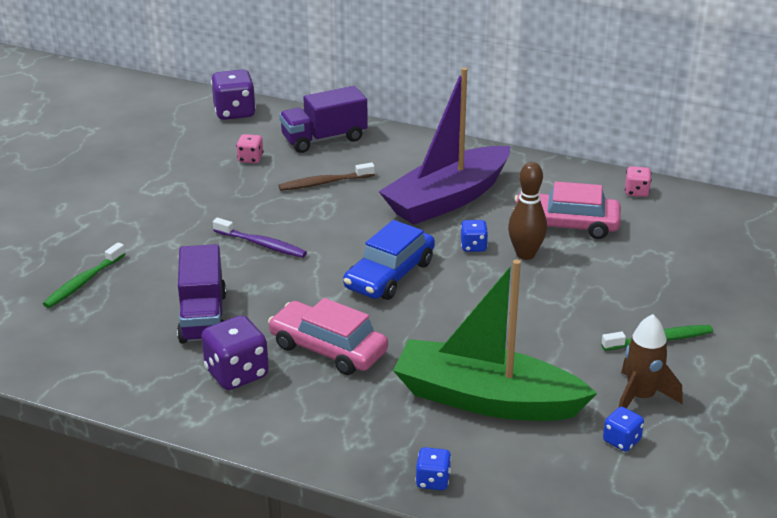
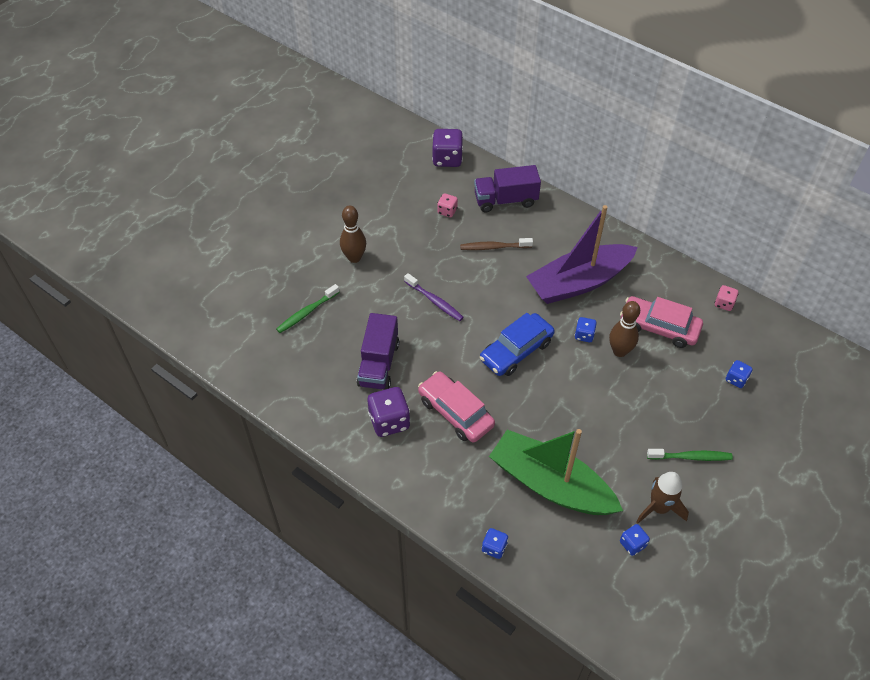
camera: 15 degrees right, 20 degrees up
none -> brown bowling pin [340,206,366,263]
none -> blue dice [726,360,753,388]

